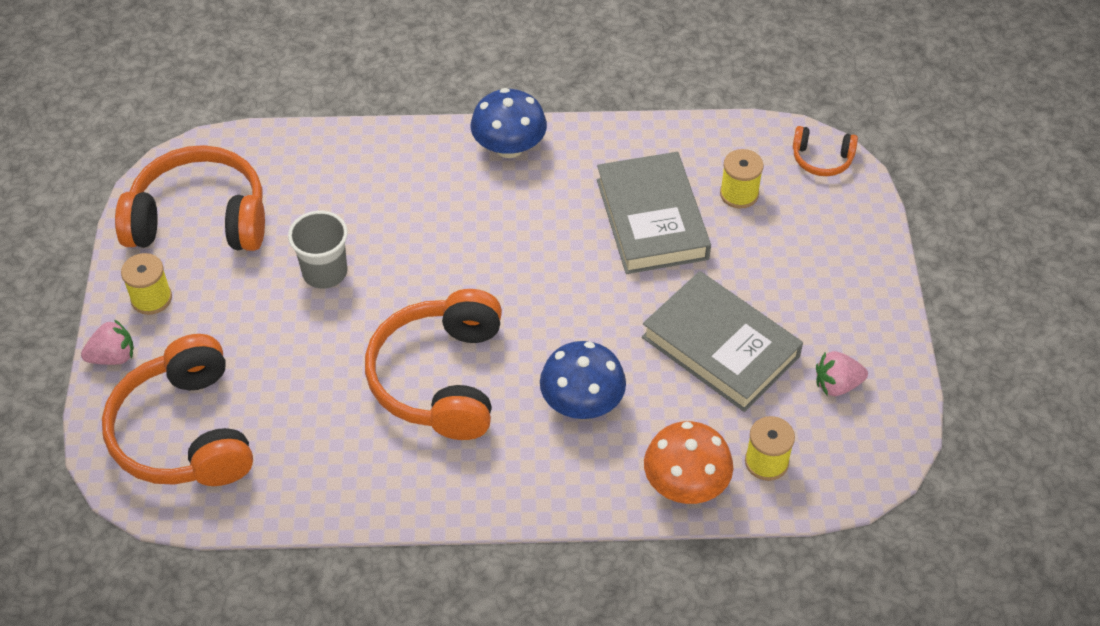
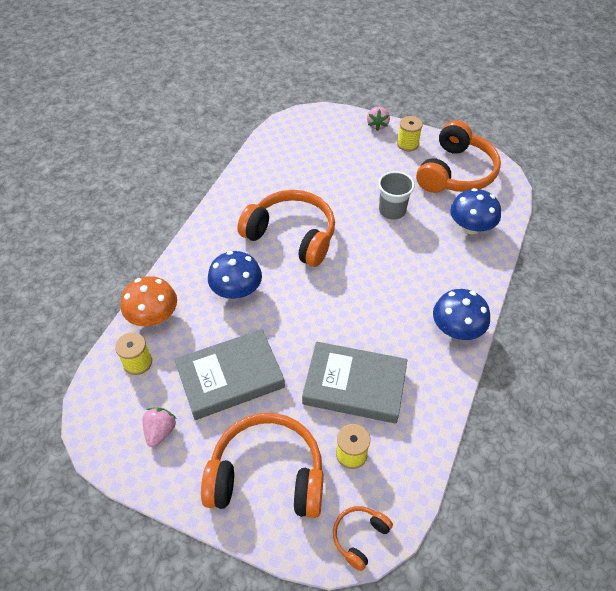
camera: 115 degrees right, 0 degrees up
orange headphones [102,334,253,486] -> orange headphones moved to [201,413,324,518]
none -> blue mushroom [450,188,501,234]

